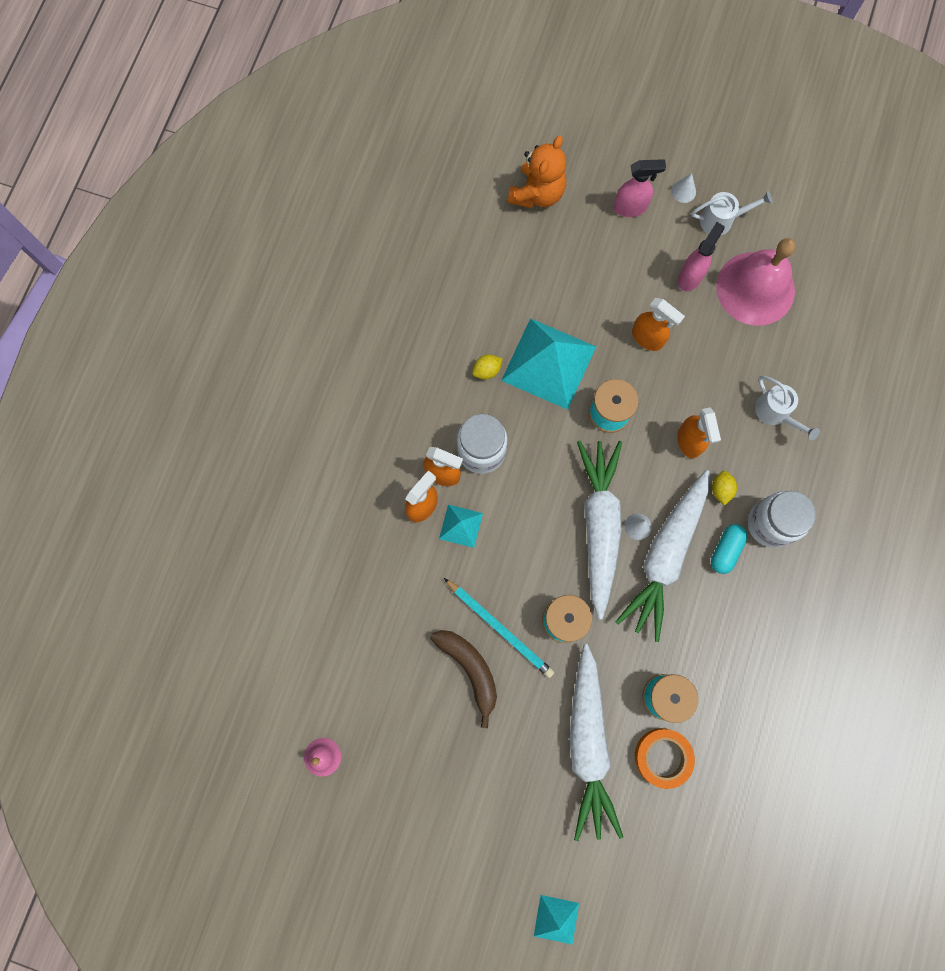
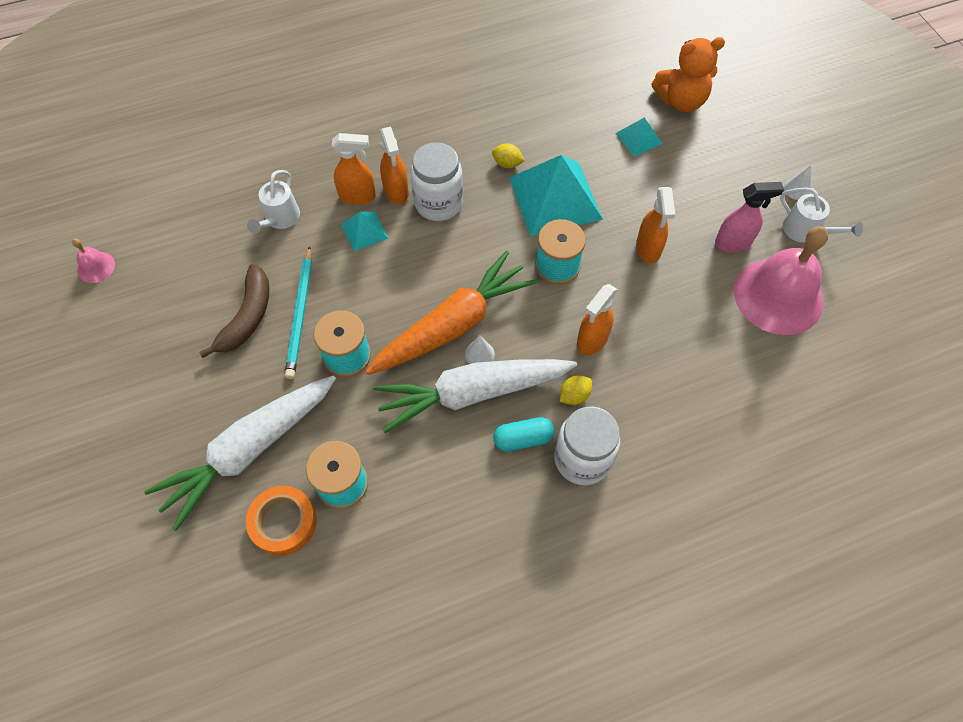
camera: 50 degrees right, 15 degrees down
turquoise pyramid [534,895,579,944] -> turquoise pyramid moved to [615,117,663,157]
white carrot [577,440,622,619] -> orange carrot [366,251,537,375]
pink spray bottle [613,159,666,217] -> none
white watering can [755,376,820,440] -> white watering can moved to [247,170,300,234]

